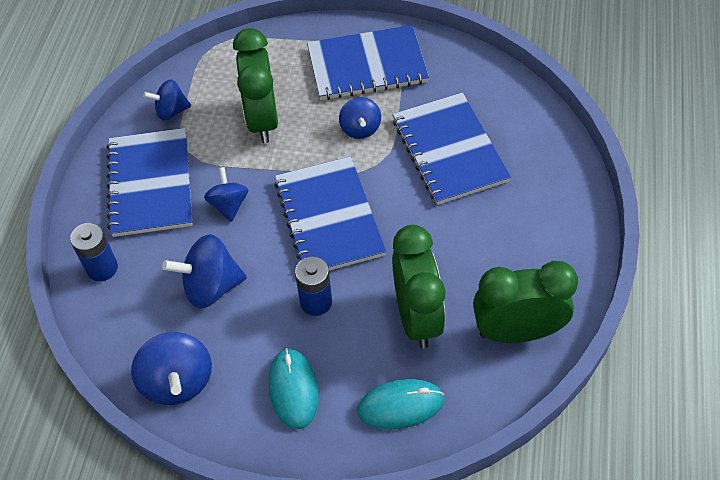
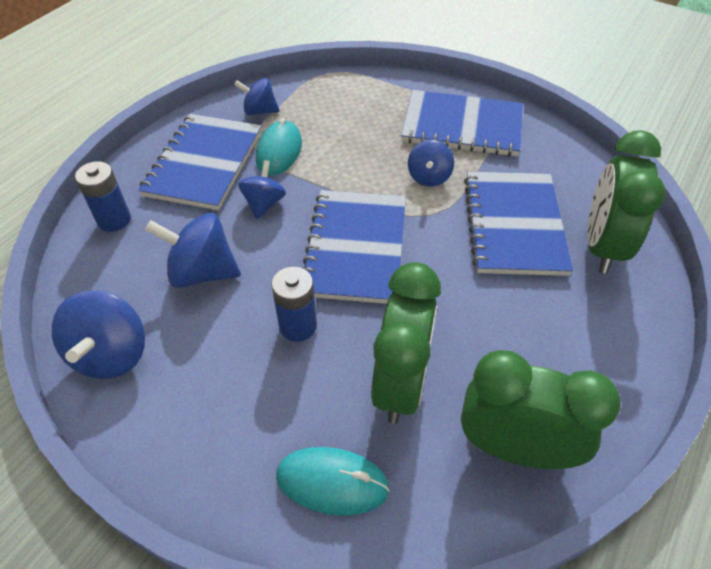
camera: 20 degrees right, 5 degrees down
green clock [233,28,278,143] -> green clock moved to [587,130,666,274]
turquoise mouse [268,348,319,429] -> turquoise mouse moved to [256,118,302,175]

